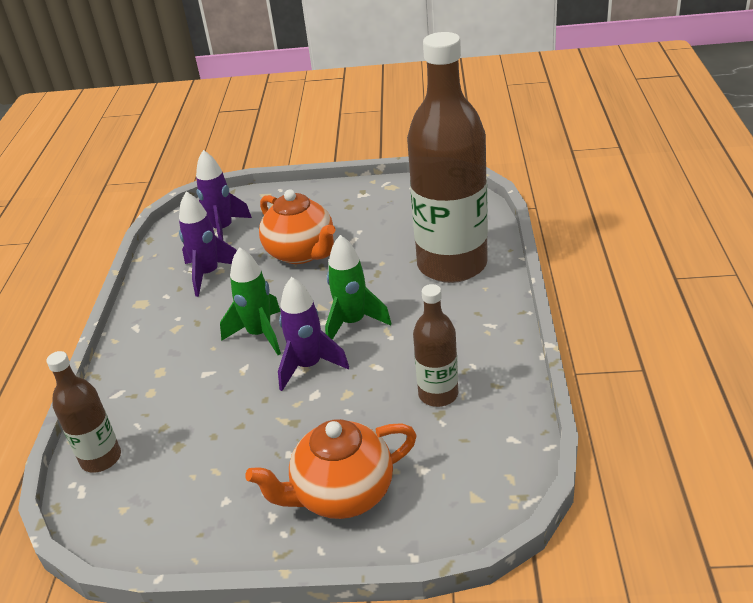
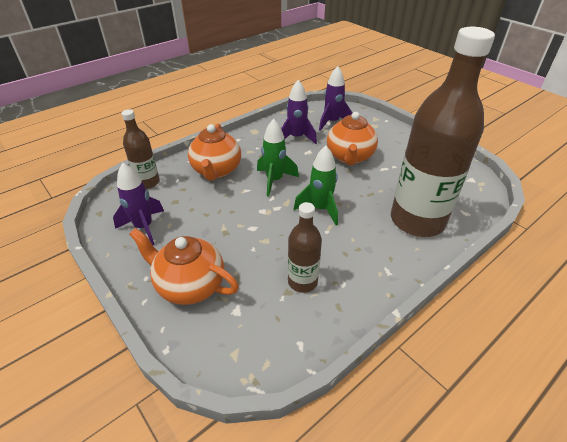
camera: 45 degrees right, 5 degrees up
purple rocket [278,277,349,391] -> purple rocket moved to [113,163,164,245]
none -> orange teapot [188,123,241,181]

